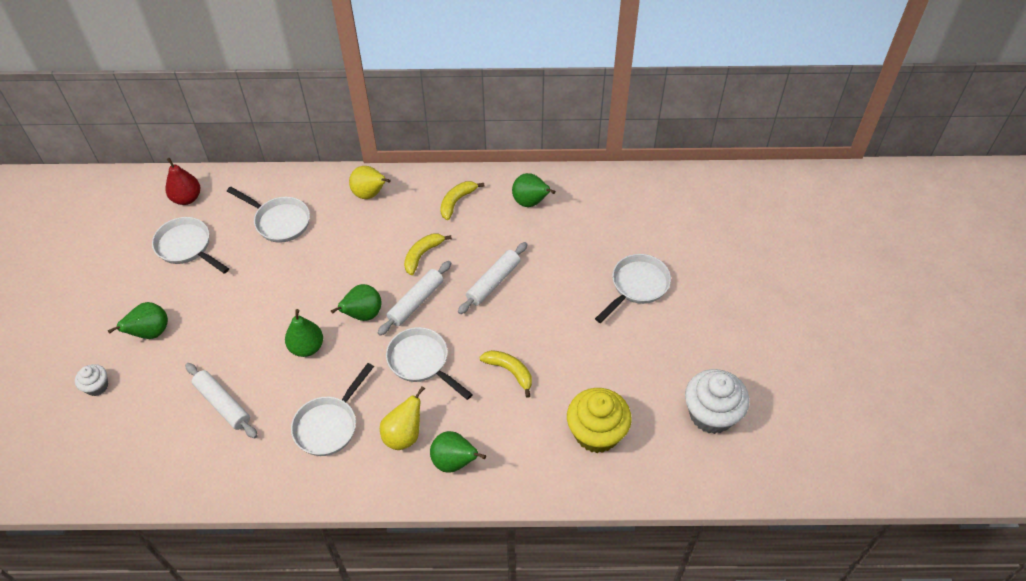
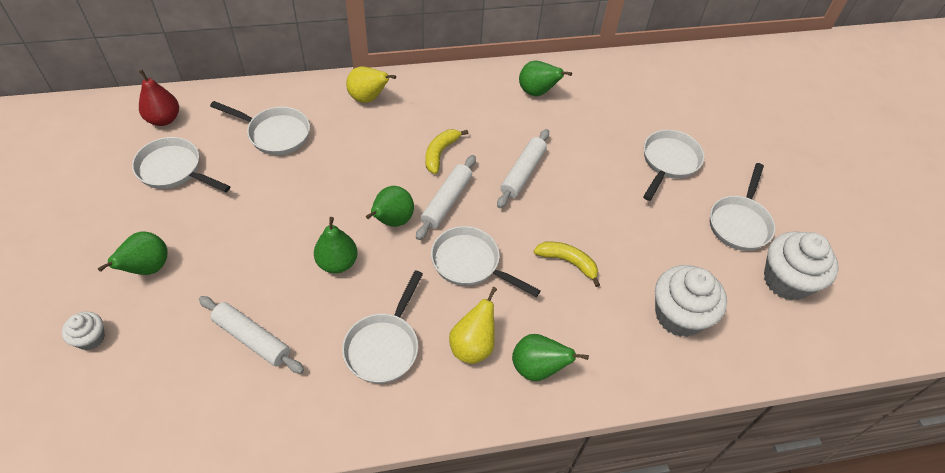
camera: 15 degrees left, 0 degrees up
yellow banana [440,181,484,220] -> none
yellow cupcake [567,388,632,453] -> white cupcake [655,265,727,337]
none -> white pan [710,163,776,251]

